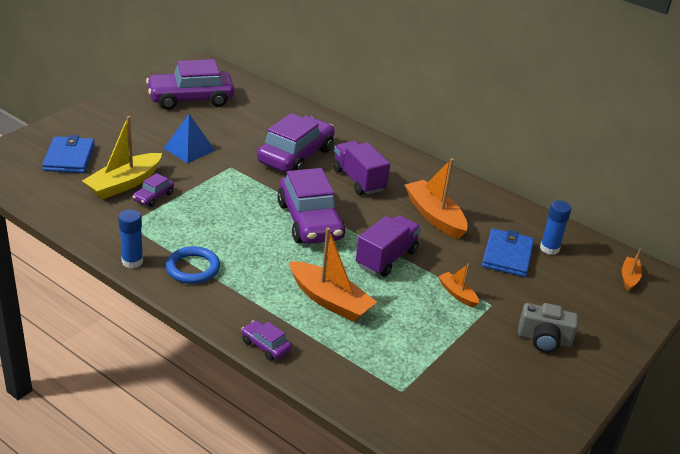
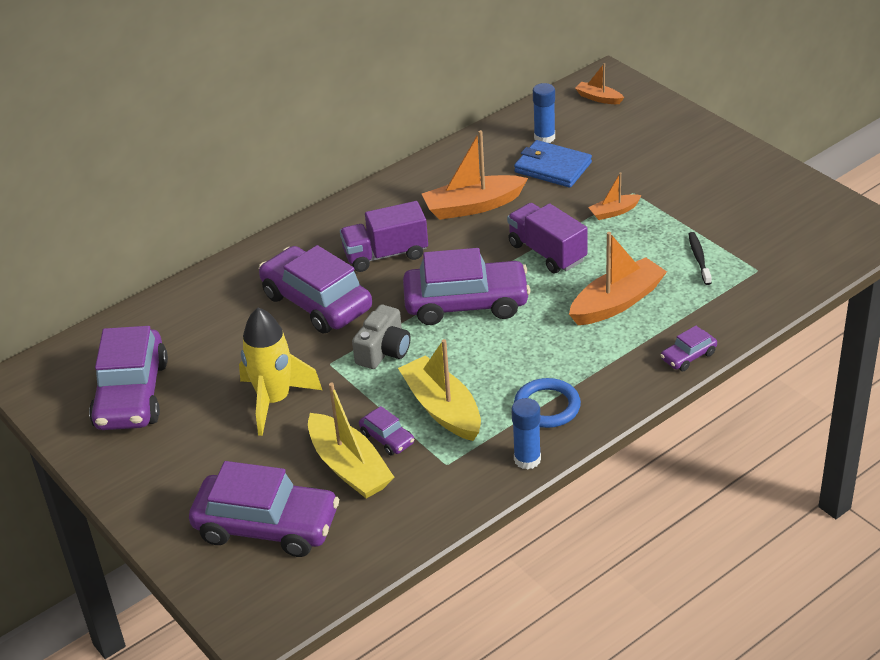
camera: 70 degrees left, 5 degrees up
blue wallet [42,135,95,173] -> purple car [189,461,339,557]
blue pyramid [164,114,215,163] -> yellow rocket [239,307,322,436]
grey camera [518,303,578,353] -> grey camera moved to [352,305,411,369]
none -> yellow boat [398,339,481,441]
none -> black toothbrush [688,232,712,285]

